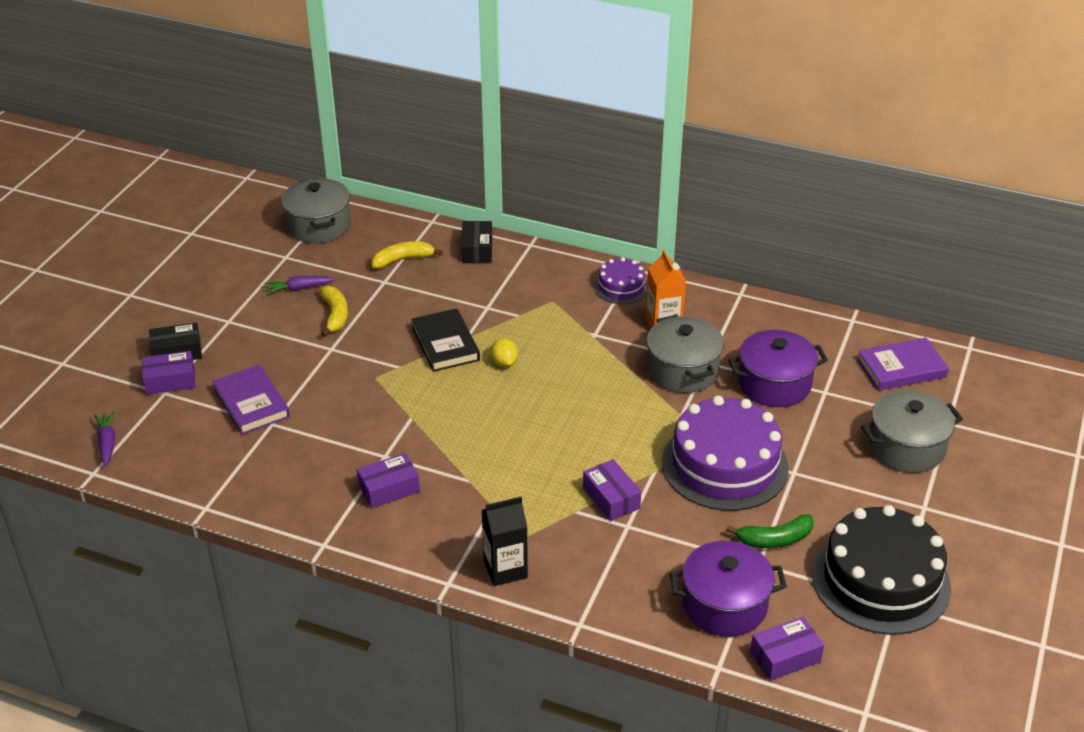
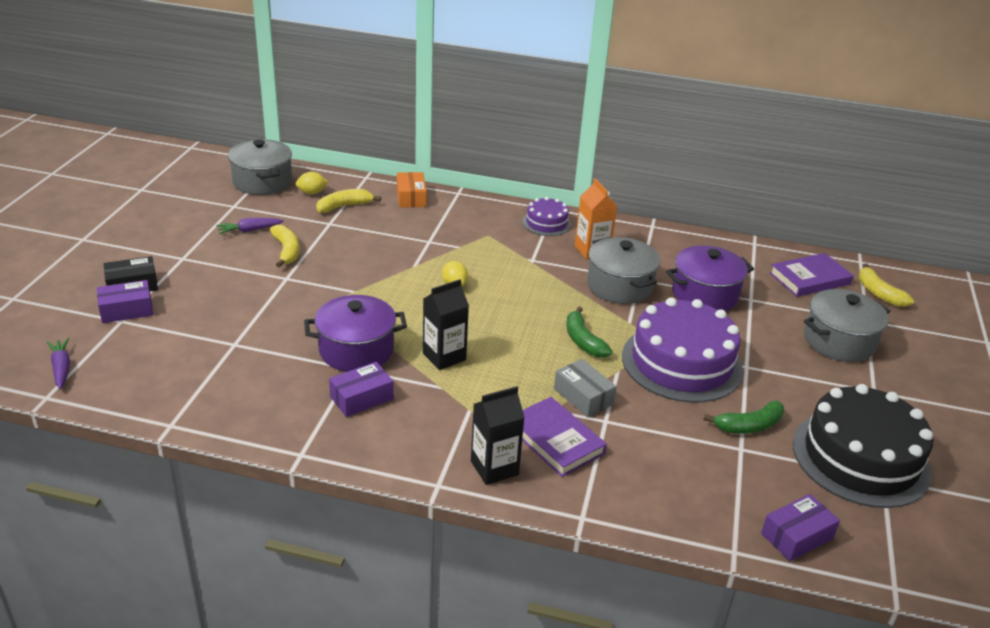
camera: 10 degrees left, 5 degrees down
purple book [213,365,290,435] -> purple book moved to [522,397,607,477]
black book [411,308,480,372] -> none
black box [461,221,492,263] -> orange box [397,172,427,208]
purple box [583,459,641,521] -> grey box [554,359,617,417]
purple pot [670,541,787,637] -> purple pot moved to [304,295,407,372]
none -> yellow lemon [296,172,328,194]
none -> black carton [423,279,469,370]
none -> green banana [566,307,612,358]
none -> yellow banana [858,263,914,307]

